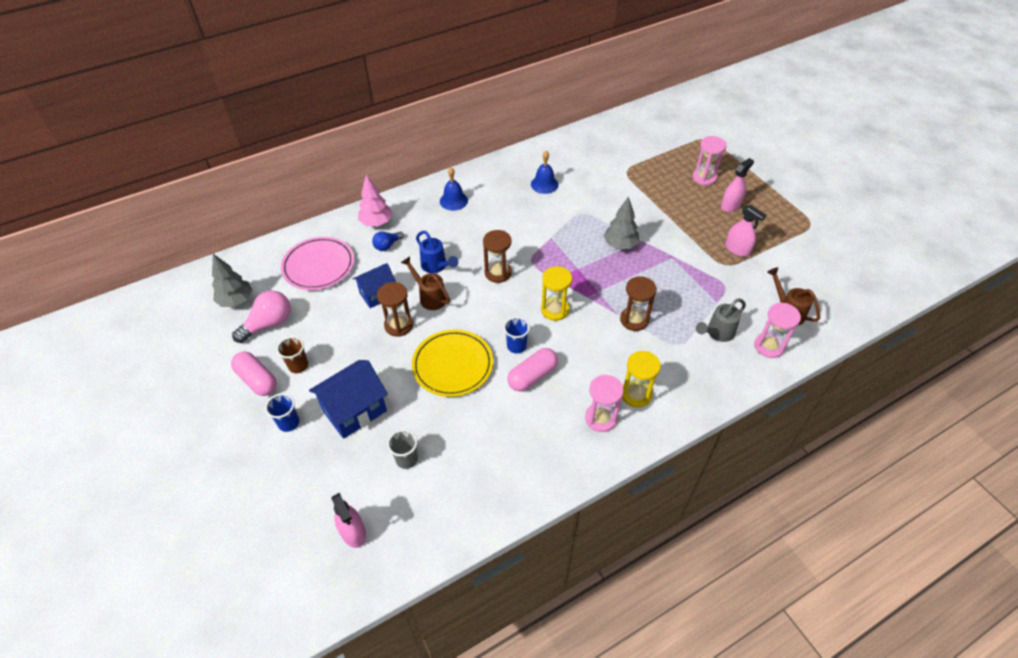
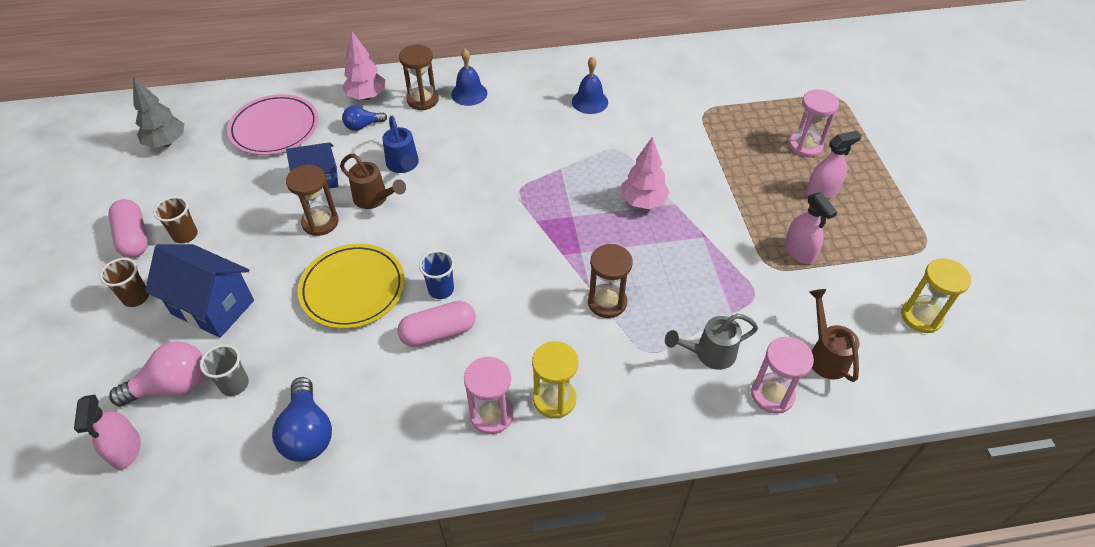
camera: 20 degrees right, 0 degrees up
pink light bulb [232,290,291,343] -> pink light bulb moved to [109,341,205,407]
blue cup [265,393,299,432] -> brown cup [99,258,149,307]
blue house [309,360,388,439] -> blue house turned 45 degrees clockwise [145,244,254,338]
brown watering can [401,256,450,310] -> brown watering can turned 150 degrees clockwise [340,154,406,209]
brown hourglass [483,230,512,283] -> brown hourglass moved to [399,44,439,110]
yellow hourglass [541,267,572,321] -> yellow hourglass moved to [901,258,971,333]
grey tree [604,196,639,249] -> pink tree [621,137,670,209]
none -> blue light bulb [272,377,332,462]

